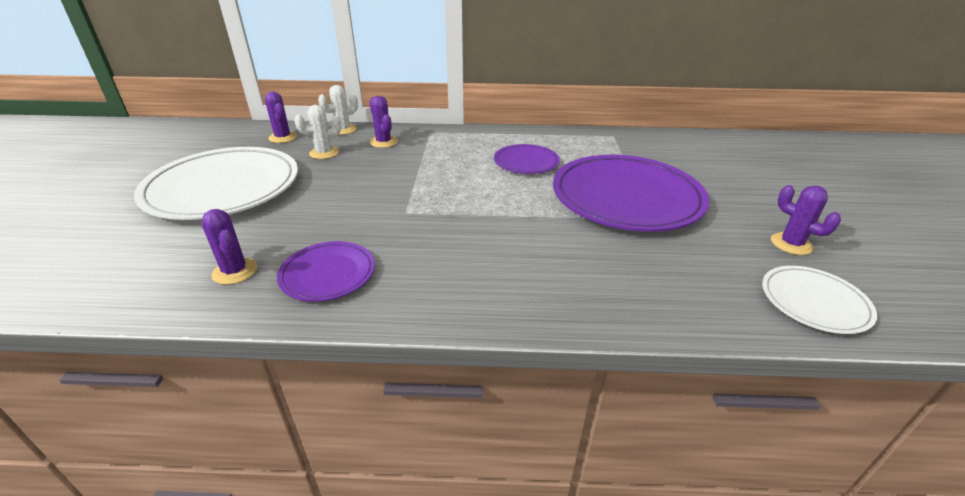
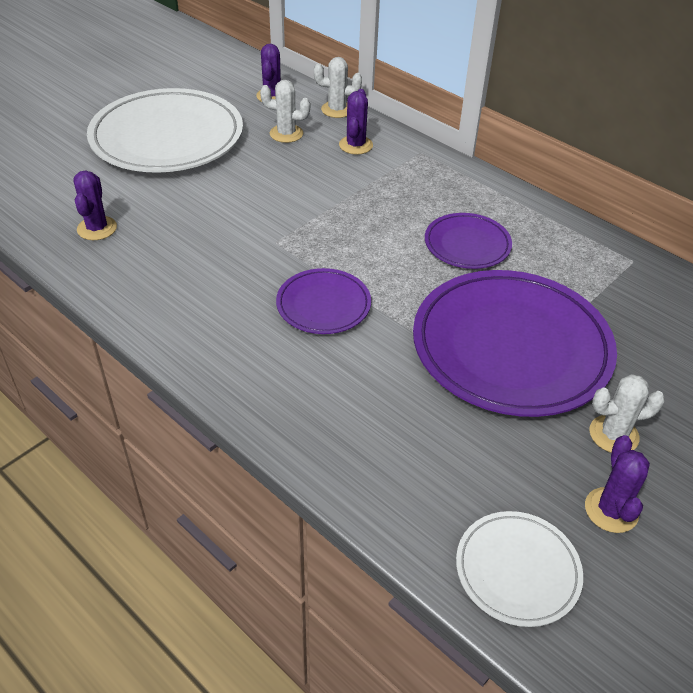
camera: 40 degrees right, 10 degrees up
purple plate [277,241,375,301] -> purple plate moved to [276,268,371,334]
none -> white cactus [589,374,665,453]

